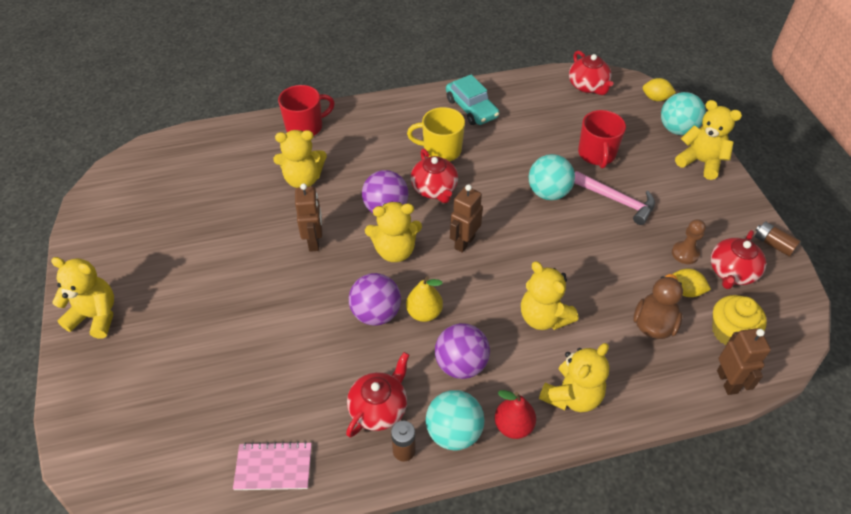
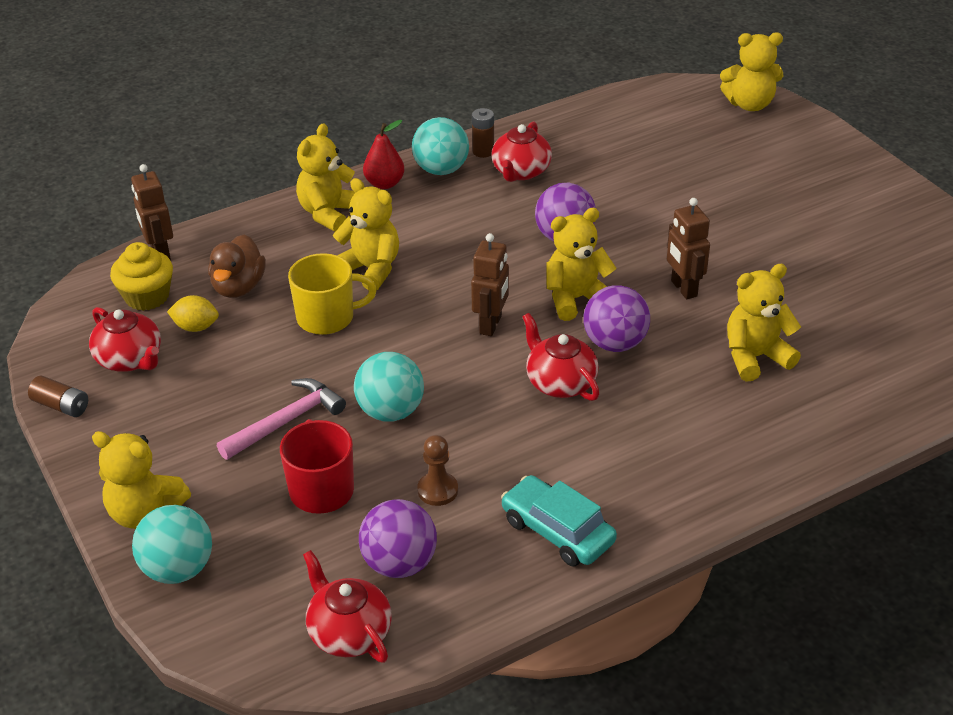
camera: 165 degrees right, 10 degrees down
yellow teddy bear [51,257,114,339] -> yellow teddy bear moved to [720,32,783,111]
pink notebook [233,441,312,490] -> none
red mug [278,85,335,136] -> none
yellow pear [406,276,443,322] -> none
yellow mug [407,107,465,161] -> yellow mug moved to [288,253,377,335]
purple ball [435,323,490,379] -> purple ball moved to [359,499,437,578]
pink hammer [574,171,655,225] -> pink hammer turned 120 degrees clockwise [217,378,346,460]
yellow lemon [643,78,676,101] -> none
brown pawn [672,219,706,264] -> brown pawn moved to [417,435,458,506]
red teapot [711,230,766,289] -> red teapot turned 120 degrees clockwise [89,307,161,372]

